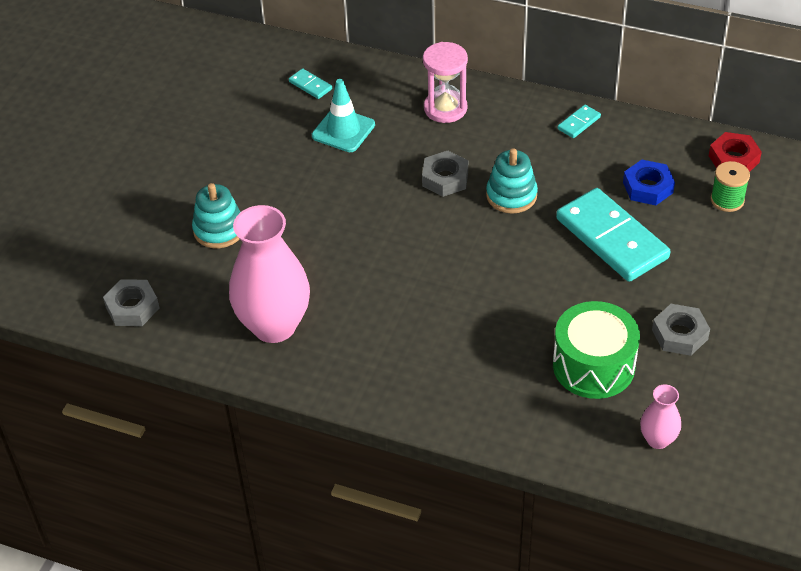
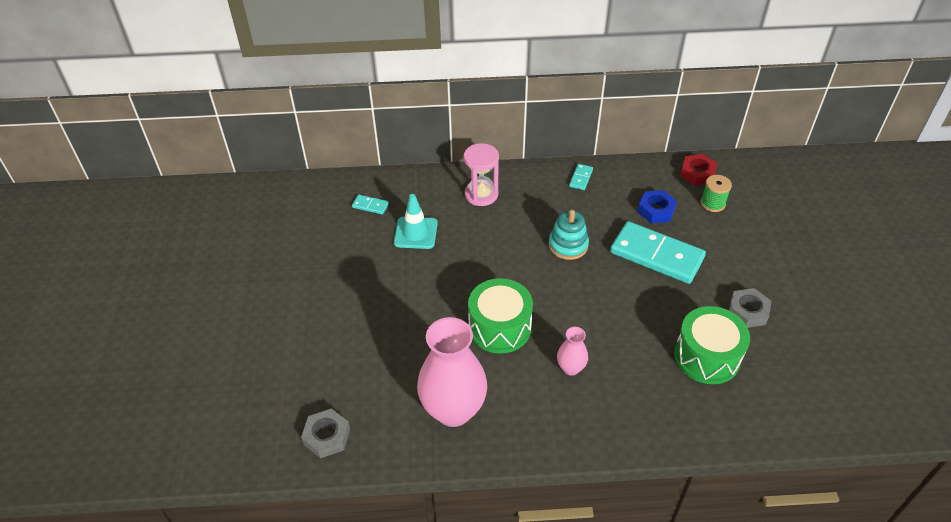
camera: 25 degrees left, 0 degrees up
turquoise stacking toy [192,183,240,248] -> none
grey nut [422,151,468,197] -> none
pink vase [640,385,681,449] -> pink vase moved to [557,327,588,376]
none -> green drum [468,278,533,354]

